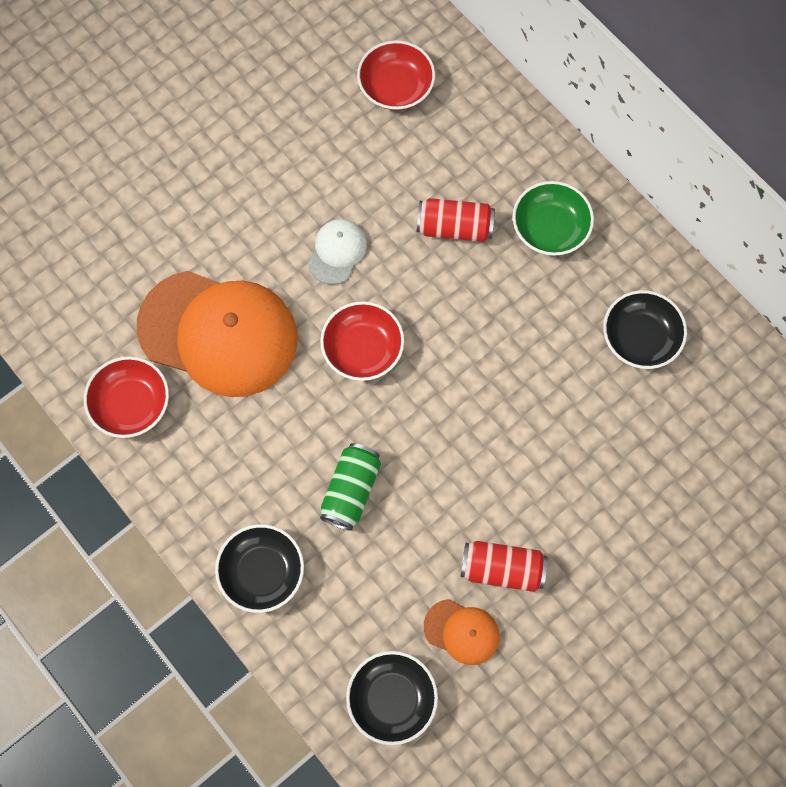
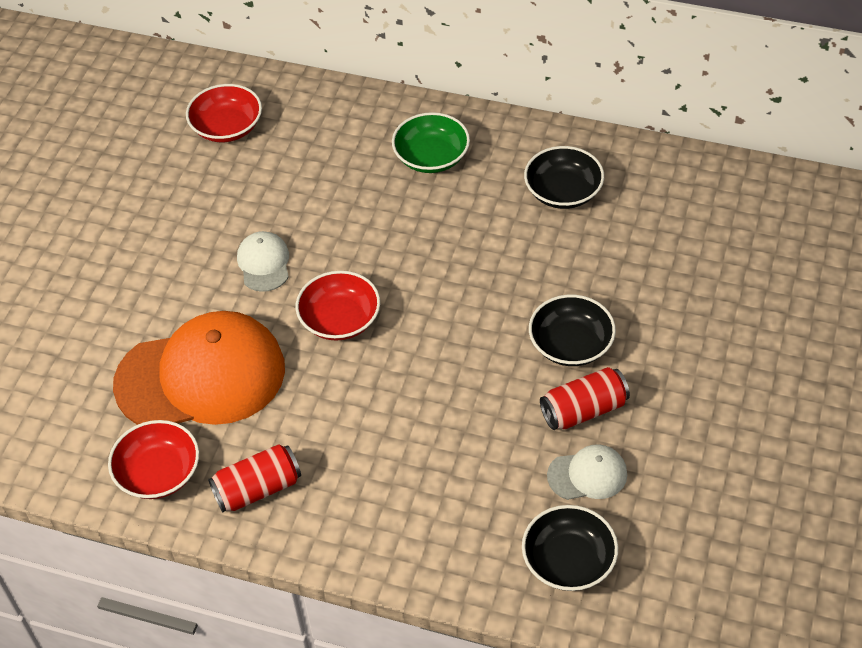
camera: 30 degrees left, 20 degrees down
black bowl [215,524,304,613] -> black bowl moved to [529,295,616,366]
green can [320,443,381,531] -> none
red can [417,198,495,242] -> red can moved to [208,444,301,512]
orange cap [424,599,500,665] -> white cap [547,444,627,500]

